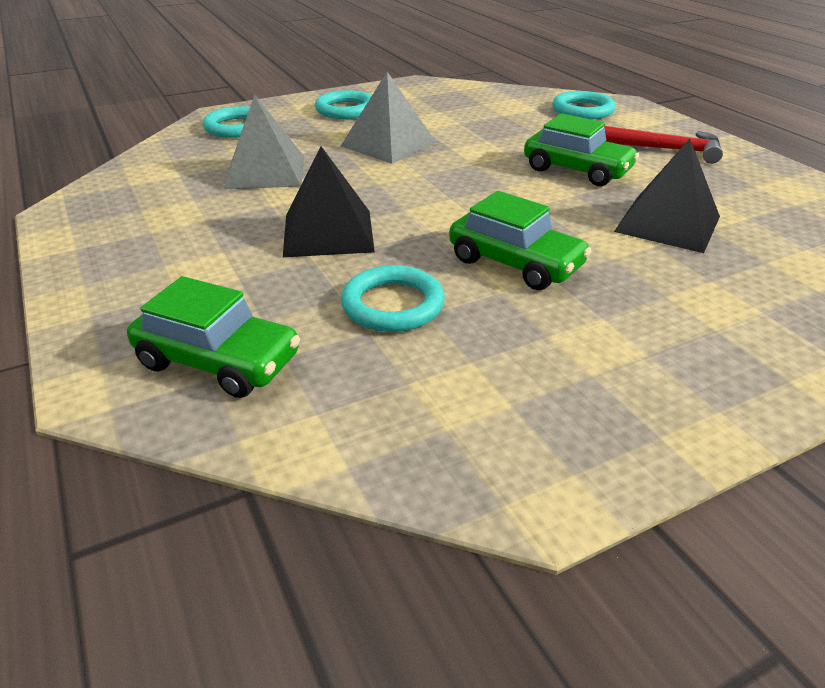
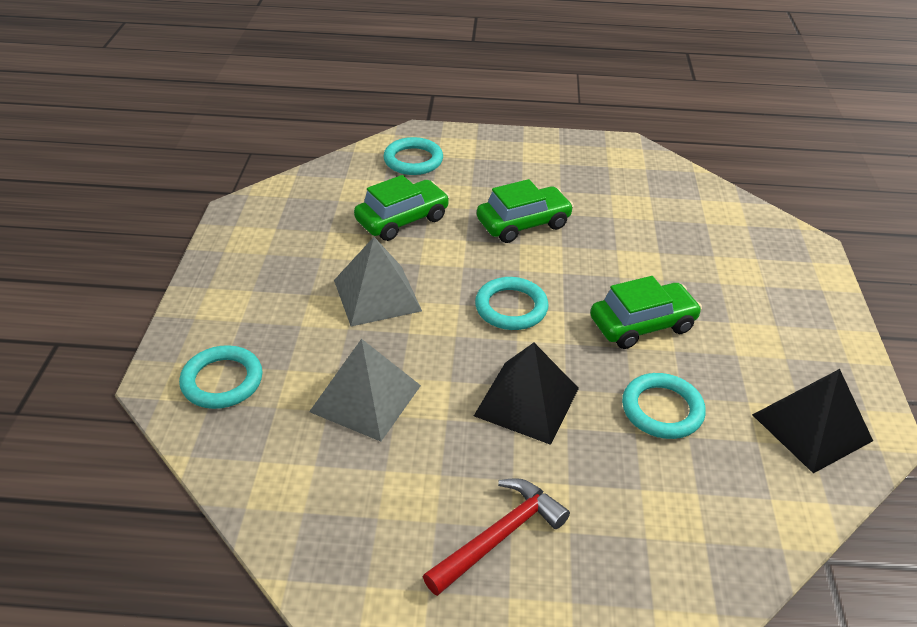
camera: 60 degrees left, 5 degrees up
green car [127,276,300,398] -> green car moved to [354,175,450,241]
turquoise ring [315,90,371,119] -> turquoise ring moved to [475,277,549,330]
red hammer [604,126,723,164] -> red hammer moved to [423,478,570,596]
black pyramid [614,139,720,253] -> black pyramid moved to [752,369,873,473]

